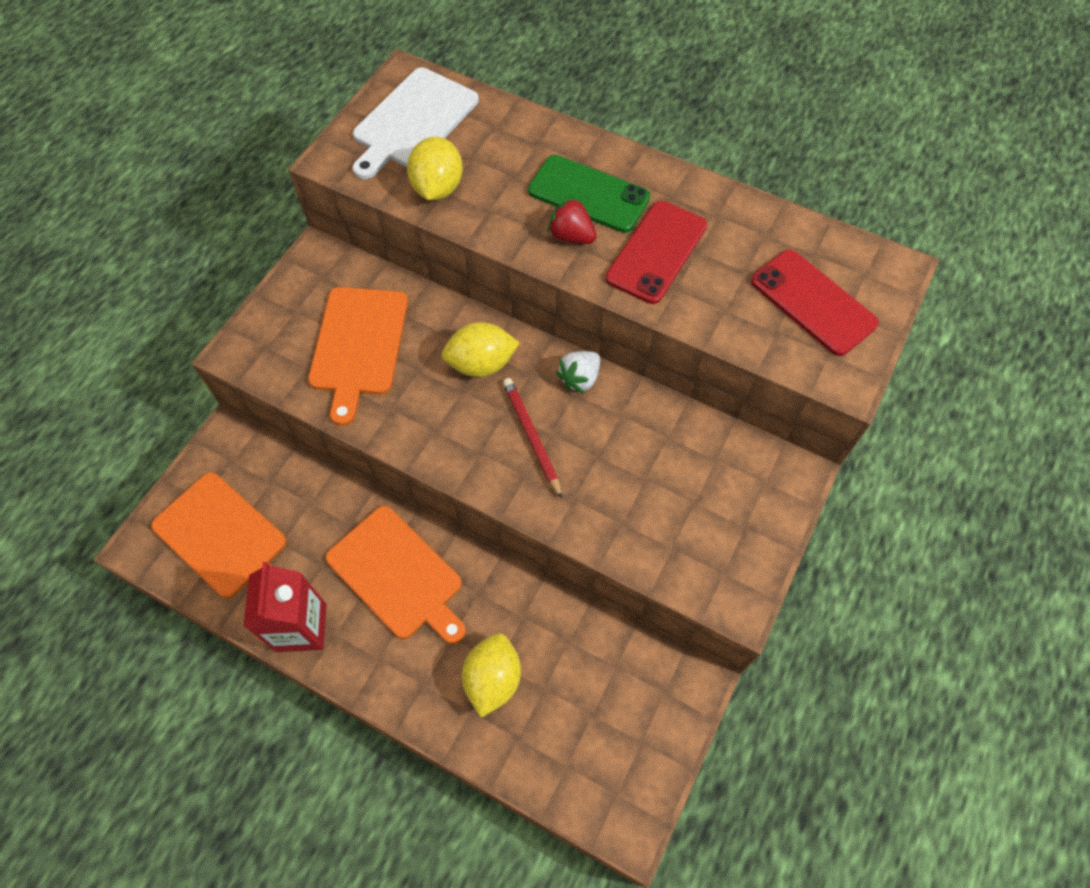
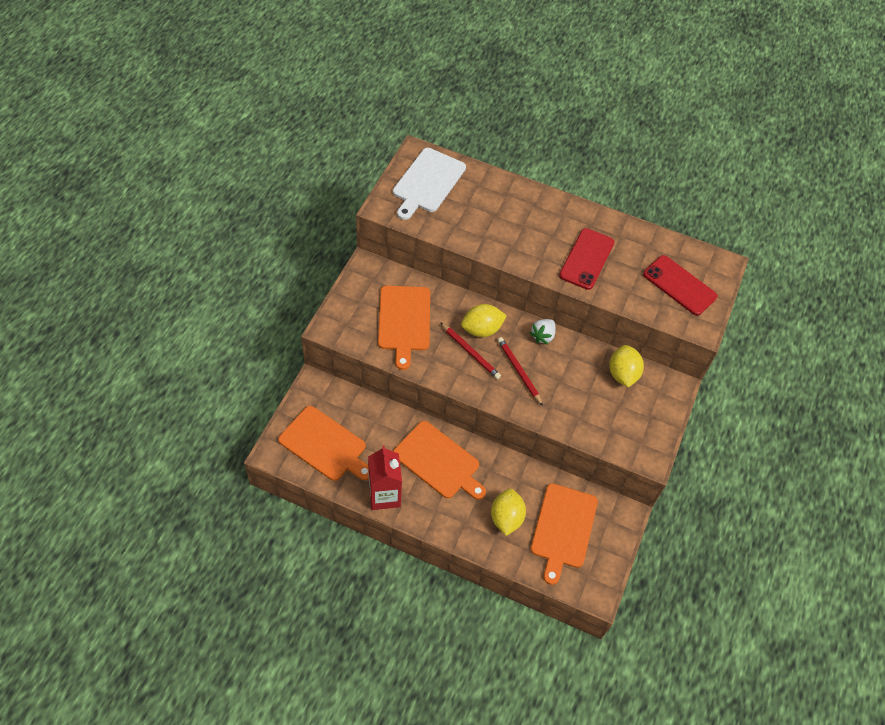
camera: 10 degrees left, 5 degrees down
yellow lemon [407,137,463,200] -> yellow lemon moved to [609,345,644,388]
green phone [528,155,651,233] -> none
red strawberry [547,196,597,244] -> none
none -> red pencil [440,322,501,379]
none -> orange cutting board [531,484,598,585]

